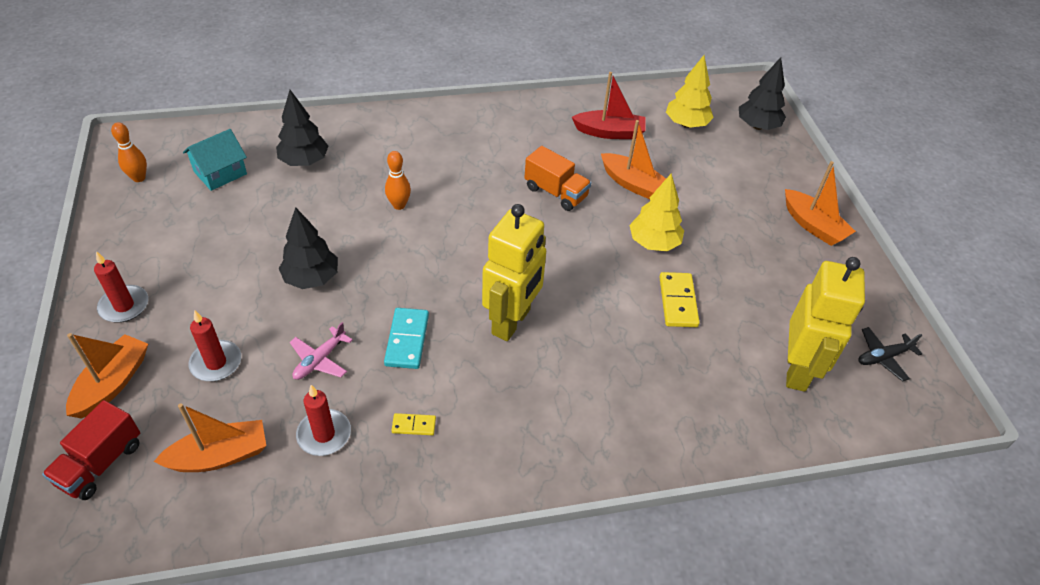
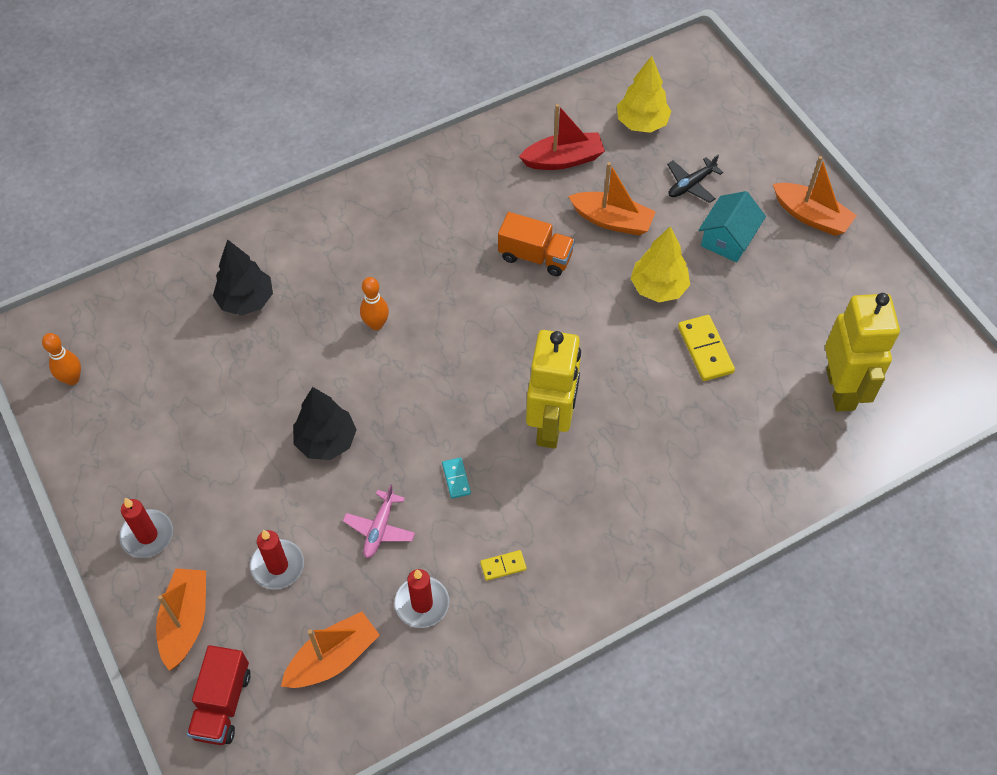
camera: 15 degrees left, 10 degrees up
turquoise house [183,129,247,191] -> turquoise house moved to [699,191,766,263]
turquoise domino [384,308,429,369] -> turquoise domino [442,457,471,499], size x0.56
black tree [739,57,786,130] -> none
black plane [858,327,922,382] -> black plane moved to [667,155,723,203]

